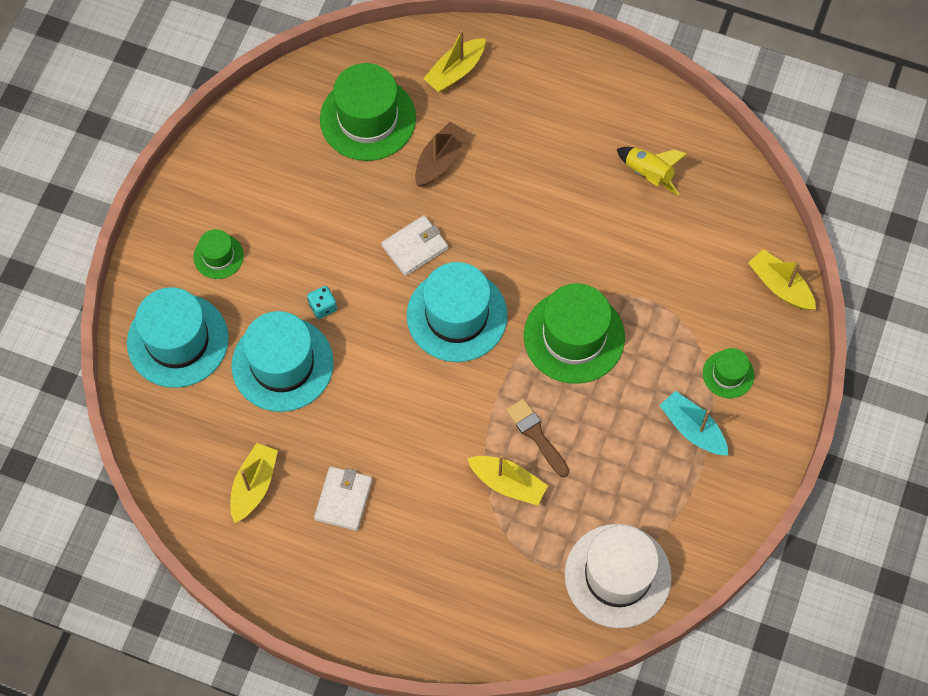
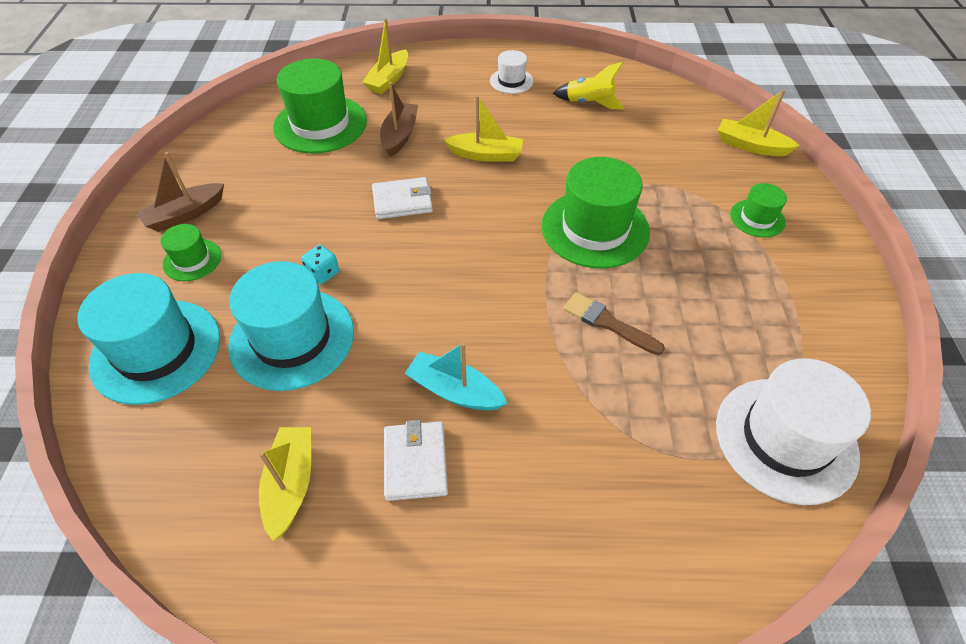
camera: 20 degrees left, 15 degrees down
white wallet [381,215,448,276] -> white wallet turned 45 degrees clockwise [372,177,433,219]
turquoise hat [407,262,508,362] -> none
yellow boat [467,455,548,506] -> yellow boat moved to [443,95,523,162]
turquoise boat [659,391,728,456] -> turquoise boat moved to [404,342,508,411]
none -> brown boat [137,152,224,232]
none -> white hat [490,50,533,94]

